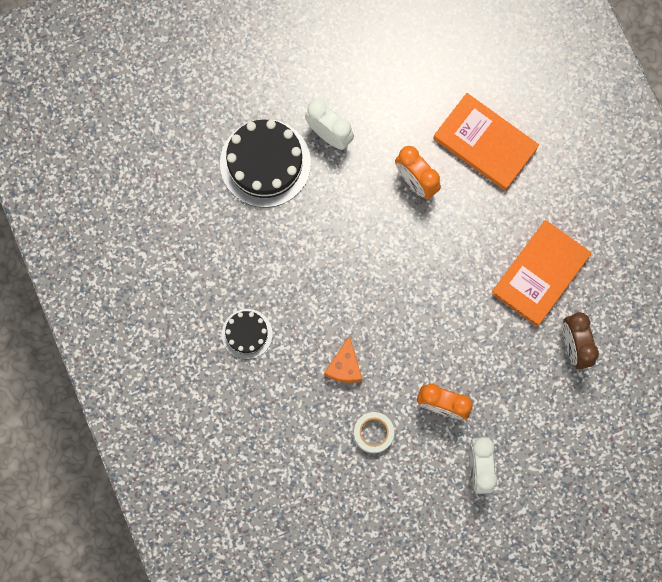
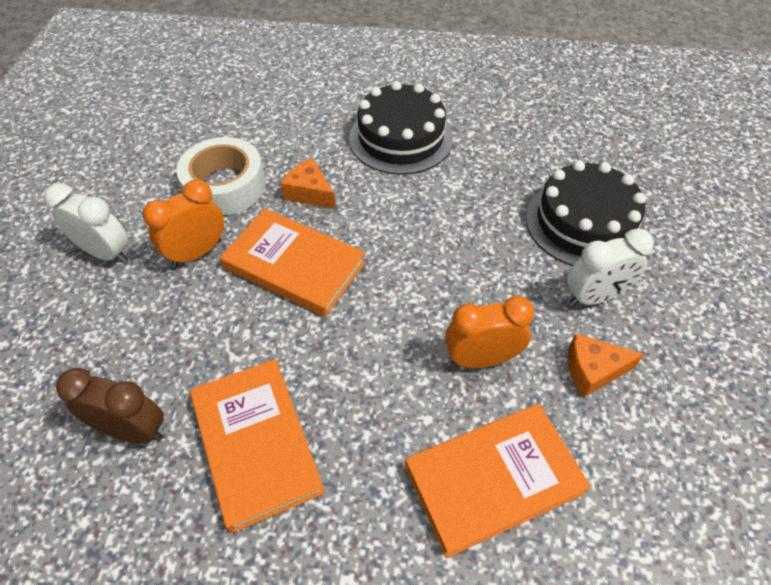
camera: 120 degrees right, 25 degrees down
black cake [222,309,273,359] -> black cake [349,81,453,175], size x1.83
white tape [354,412,394,453] -> white tape [176,137,266,215], size x1.71
none -> orange book [220,209,366,317]
none -> orange cheese [567,333,644,398]

